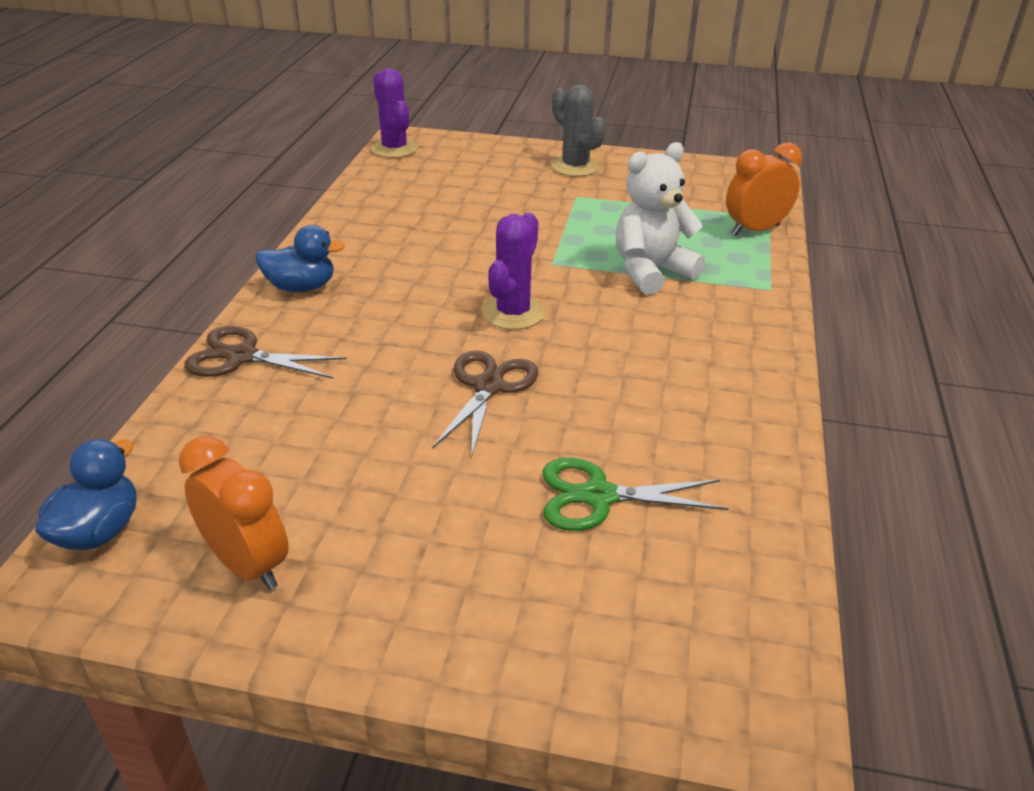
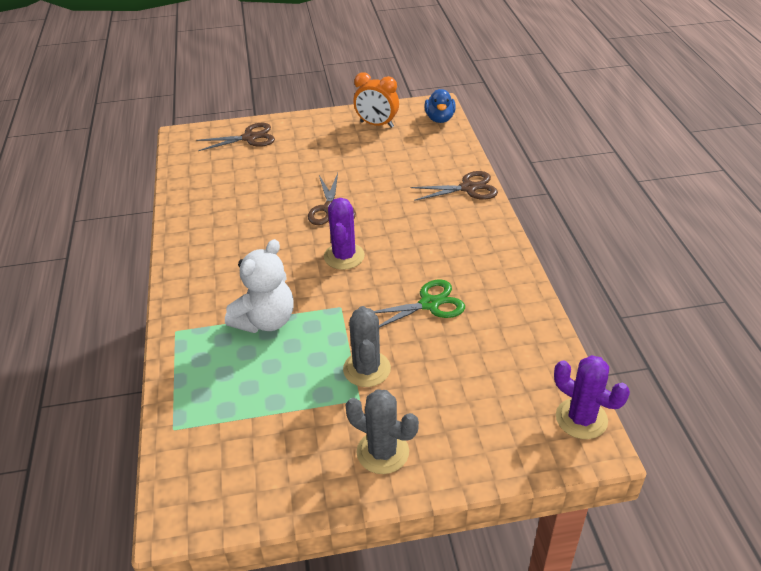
camera: 160 degrees right, 5 degrees up
blue duck [255,225,345,292] -> none
green scissors [542,458,729,531] -> green scissors moved to [374,279,465,328]
orange clock [726,142,802,235] -> none
none -> brown scissors [196,123,275,151]
none -> grey cactus [343,306,391,387]

